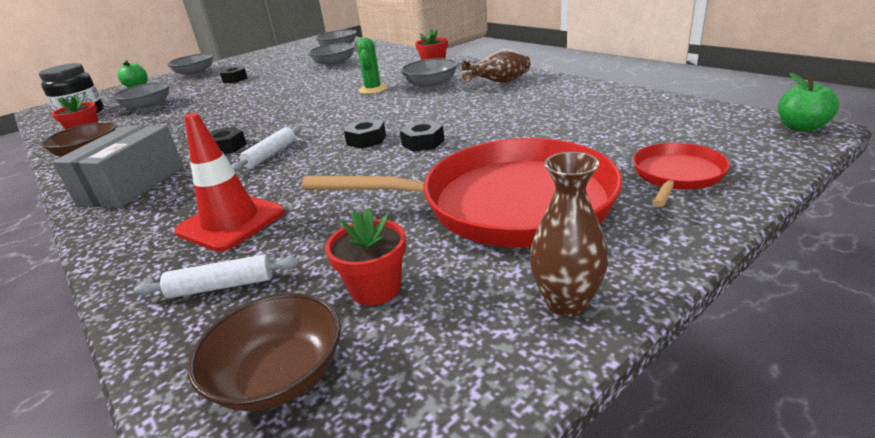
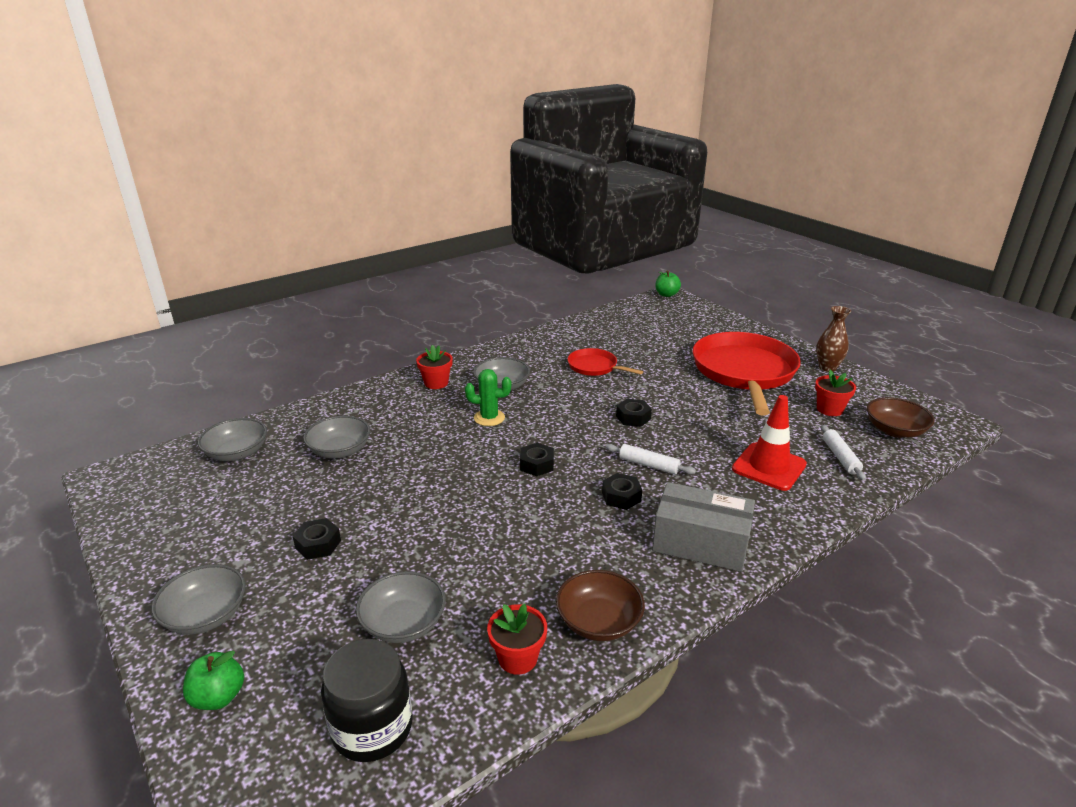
camera: 90 degrees left, 0 degrees up
black nut [400,120,444,152] -> black nut moved to [520,443,554,476]
brown vase [461,49,530,83] -> none
red pan [633,143,730,207] -> red pan moved to [568,348,643,376]

